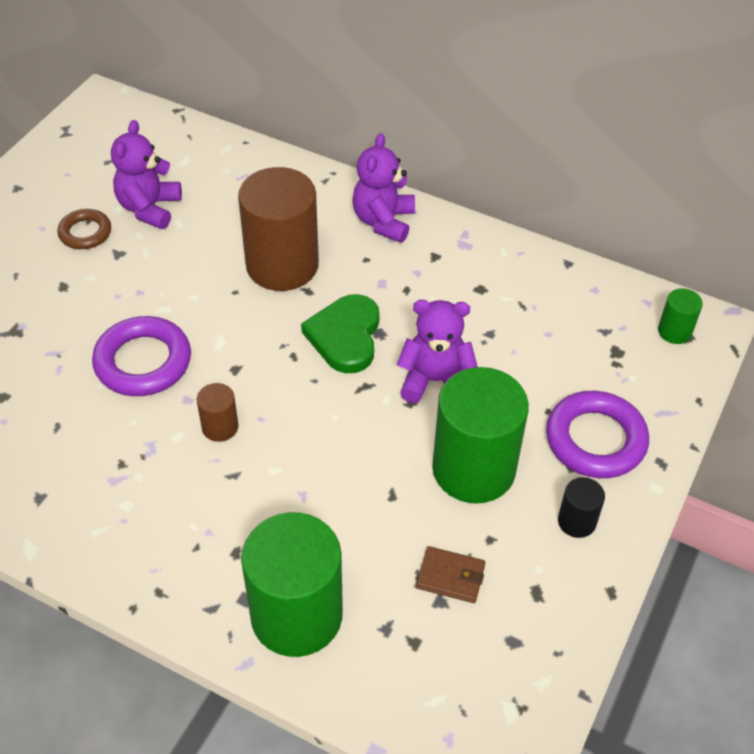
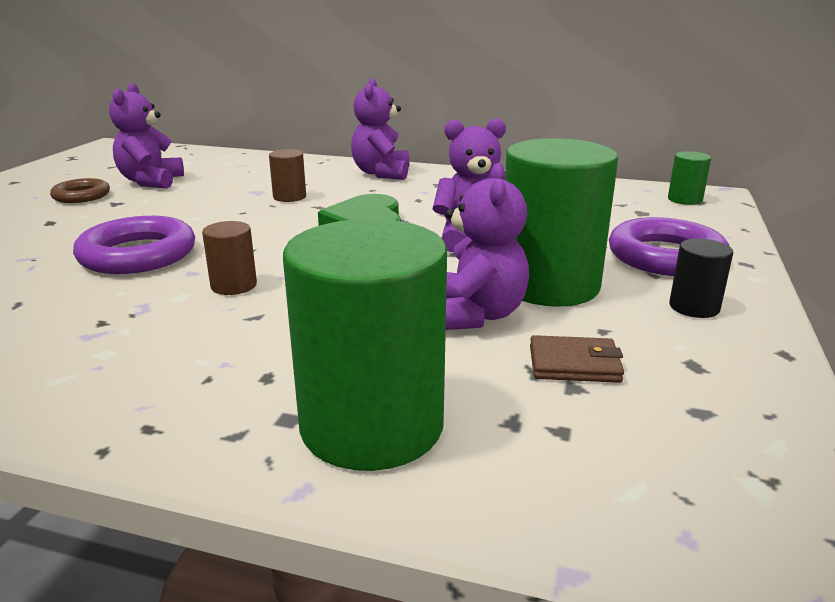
camera: 10 degrees left, 25 degrees down
brown cylinder [238,167,319,291] -> brown cylinder [269,149,306,202], size x0.45
none -> purple teddy bear [445,163,529,330]

